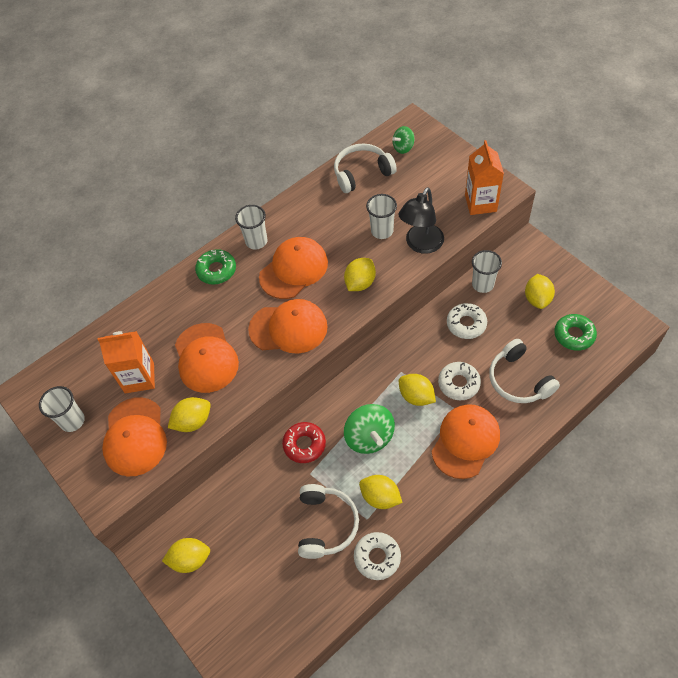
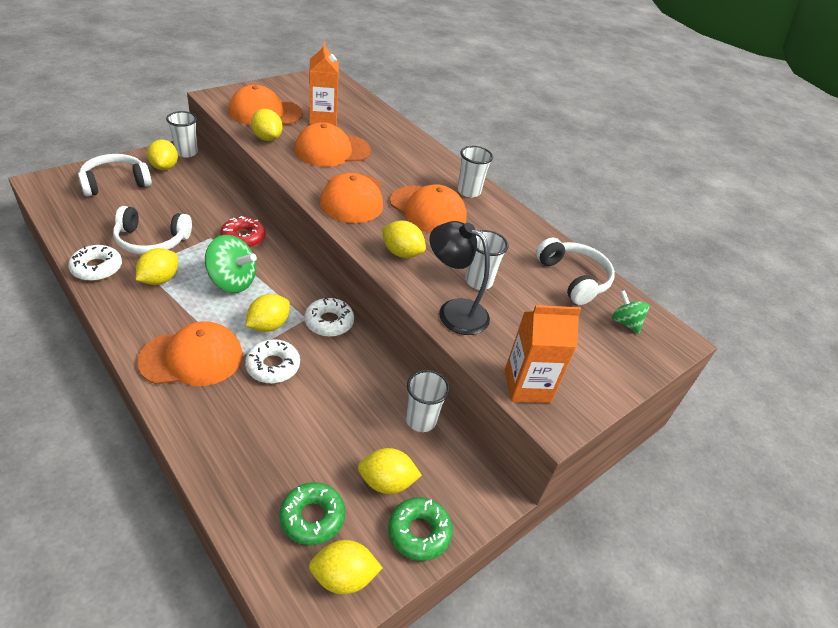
camera: 80 degrees right, 15 degrees down
white cup [39,386,85,432] -> white cup moved to [166,111,198,158]
green donut [195,249,236,285] -> green donut moved to [388,497,453,561]
green spinning top [344,404,395,454] -> green spinning top turned 135 degrees counterclockwise [205,235,257,293]
orange cap [431,404,500,479] -> orange cap turned 45 degrees counterclockwise [137,321,243,386]
white donut [447,303,487,339] -> white donut moved to [304,297,354,337]
white headphones [489,339,560,403] -> white headphones moved to [78,154,152,196]
none -> yellow lemon [309,540,382,595]

